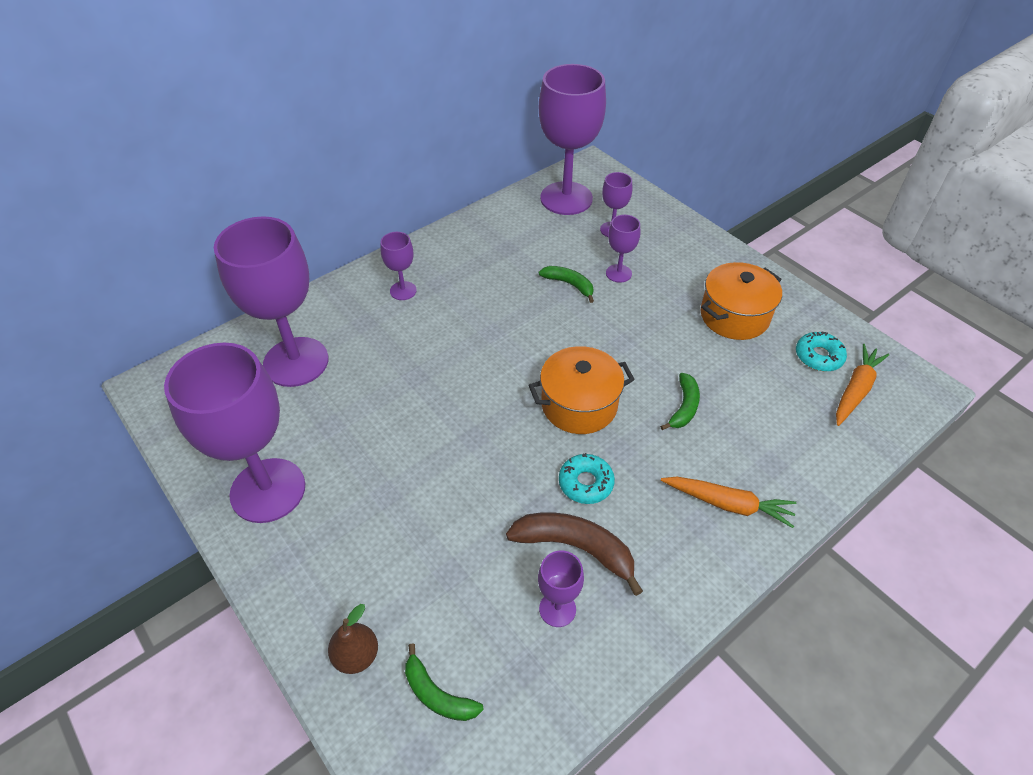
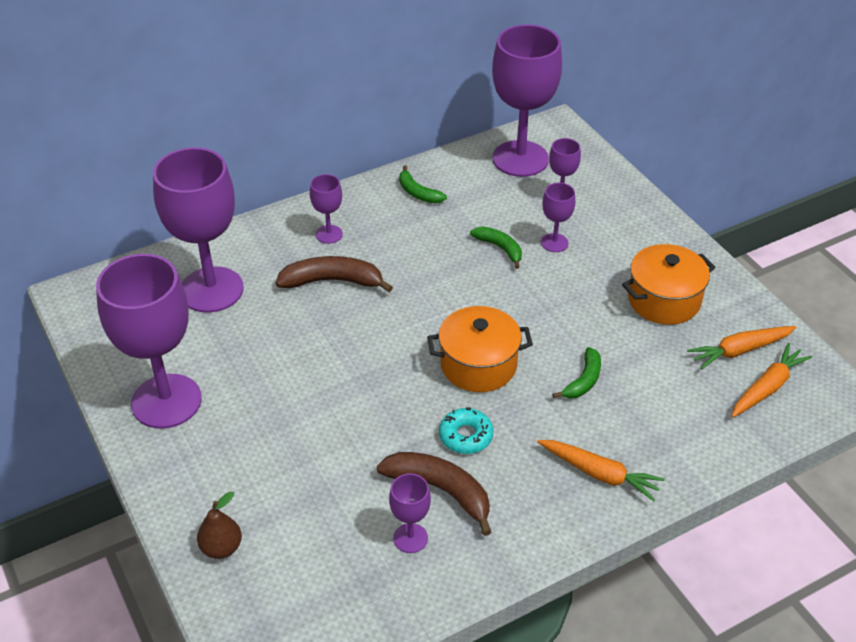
camera: 10 degrees right, 5 degrees down
green banana [405,643,484,721] -> green banana moved to [399,165,447,203]
turquoise donut [796,332,847,371] -> orange carrot [687,326,797,369]
none -> brown banana [276,256,393,292]

